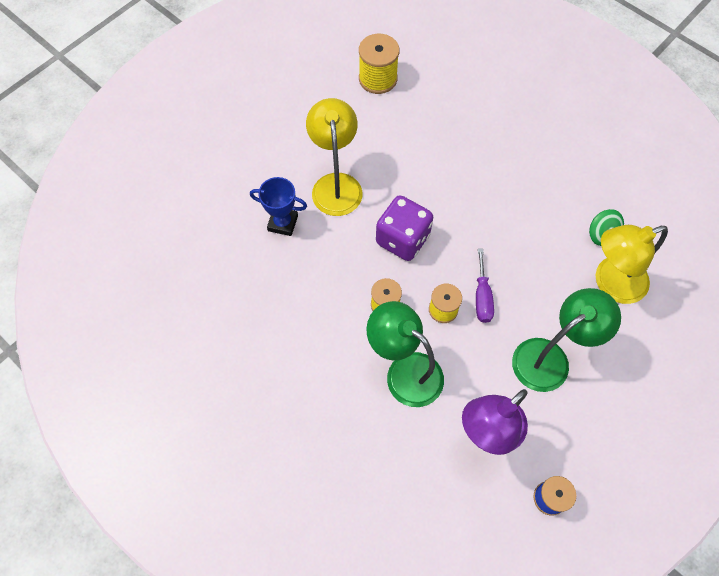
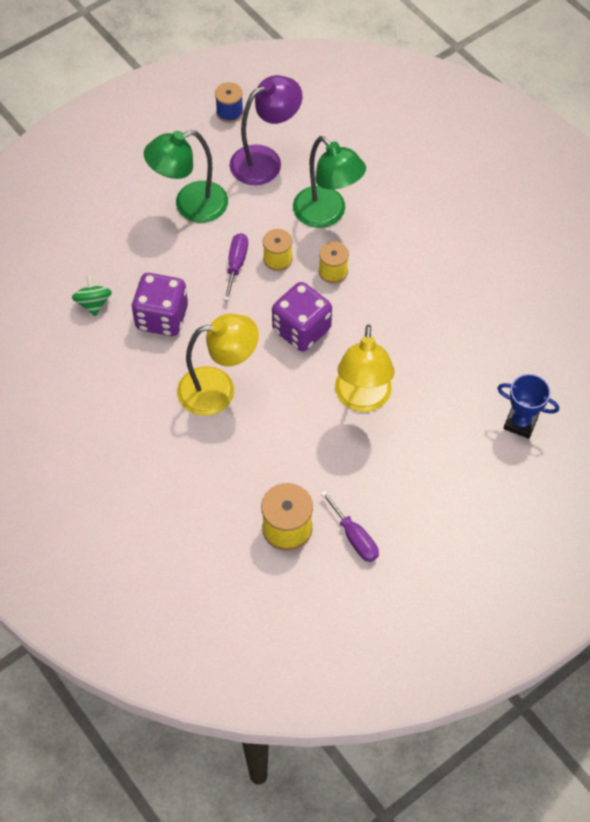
camera: 170 degrees left, 5 degrees down
blue trophy [250,177,307,236] -> blue trophy moved to [497,374,559,439]
yellow lamp [596,225,668,304] -> yellow lamp moved to [177,314,259,416]
none -> purple dice [131,273,188,336]
none -> purple screwdriver [321,490,379,562]

